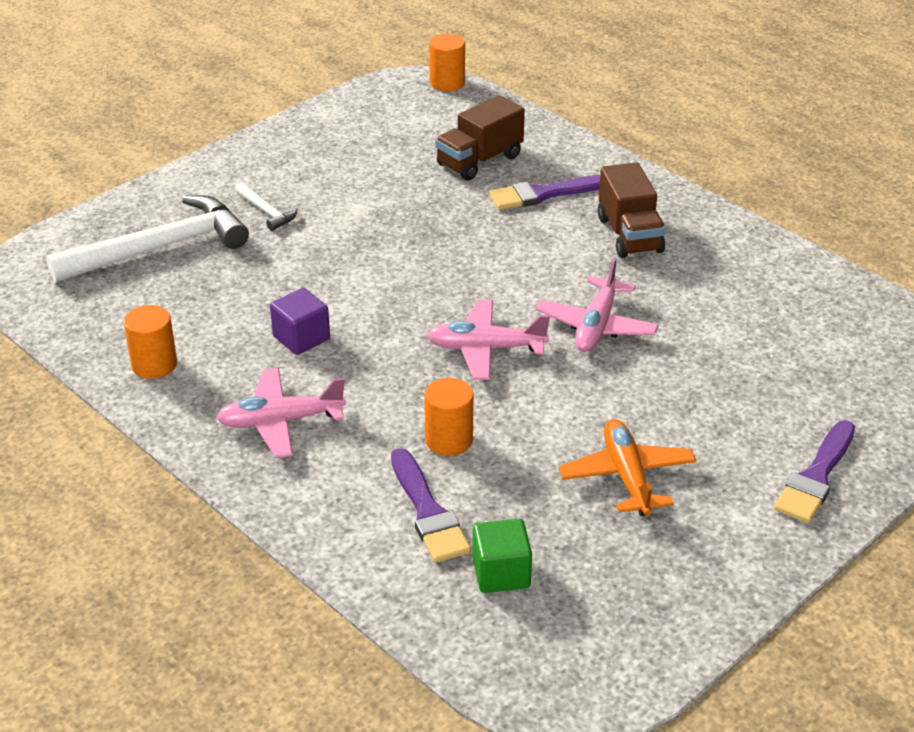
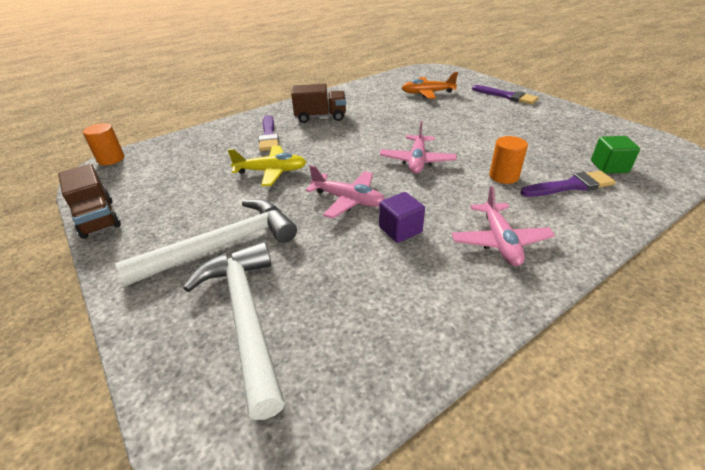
camera: 80 degrees left, 0 degrees up
orange cylinder [124,305,177,379] -> none
white hammer [235,183,297,231] -> white hammer [115,199,297,286], size x2.30
brown truck [435,95,525,181] -> brown truck moved to [58,164,121,239]
pink plane [536,257,659,352] -> pink plane moved to [305,165,385,219]
orange plane [558,419,697,516] -> orange plane moved to [402,72,458,99]
none -> yellow plane [228,146,306,186]

